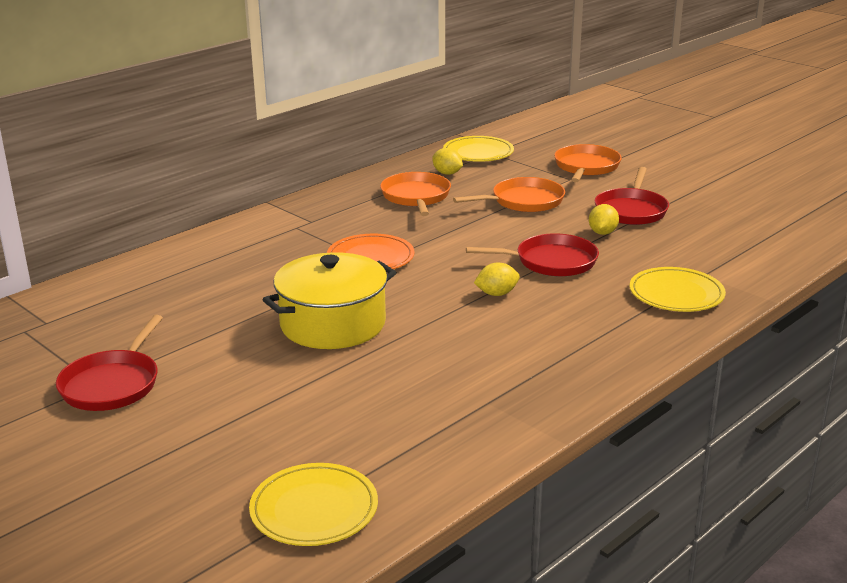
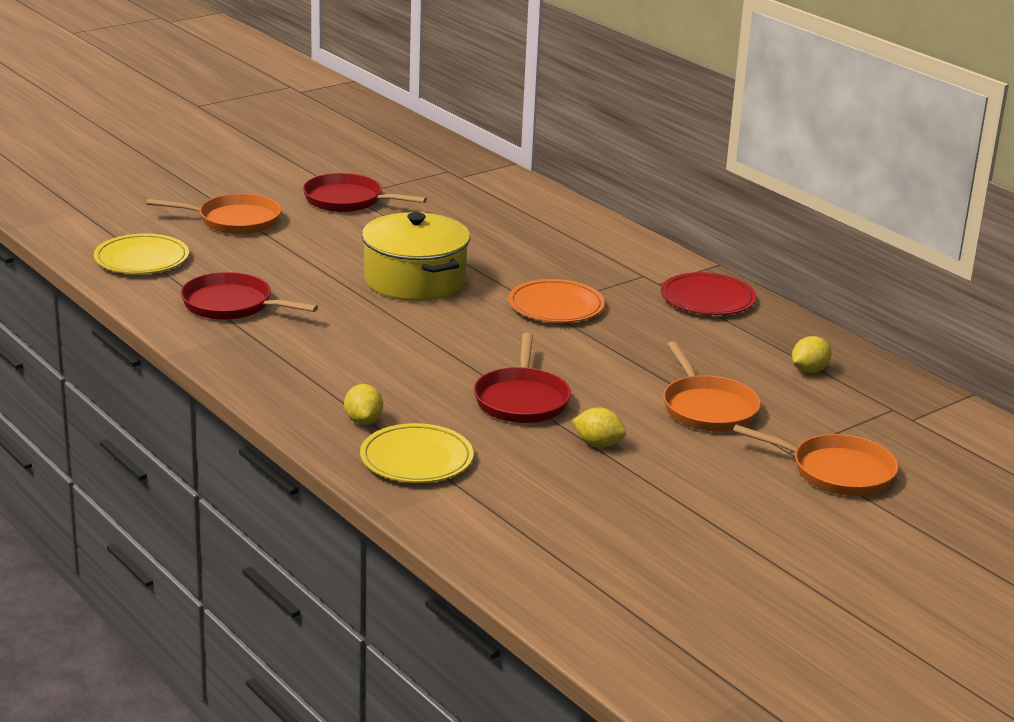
camera: 95 degrees right, 0 degrees up
orange pan [380,172,451,216] -> orange pan moved to [146,193,282,234]
yellow plate [443,136,514,162] -> none
yellow lemon [474,263,520,296] -> yellow lemon moved to [344,384,383,425]
red pan [595,167,669,225] -> red pan moved to [181,272,318,320]
none -> red plate [661,272,756,315]

